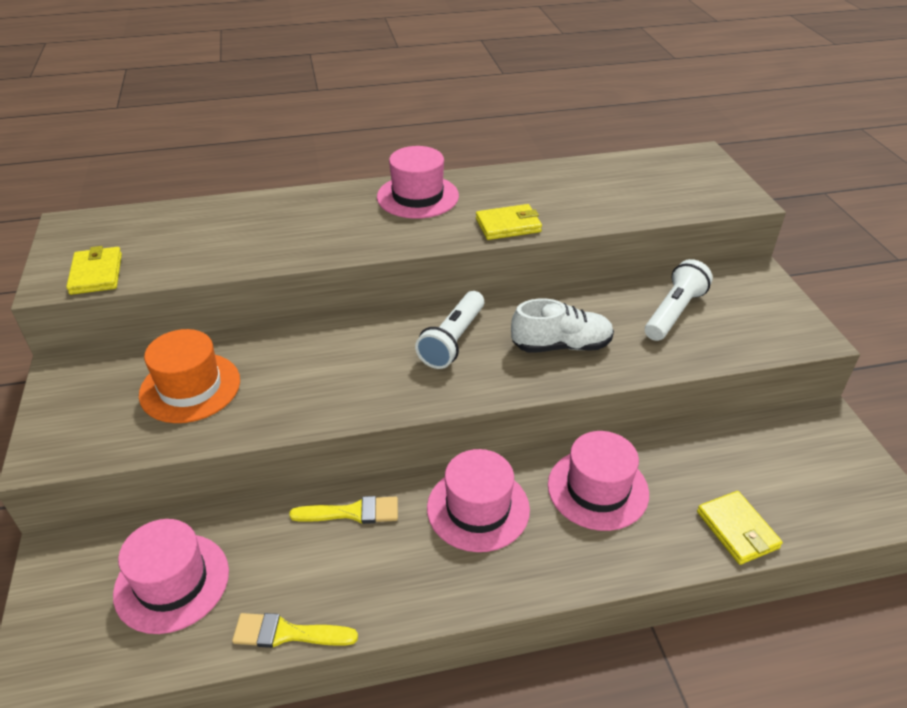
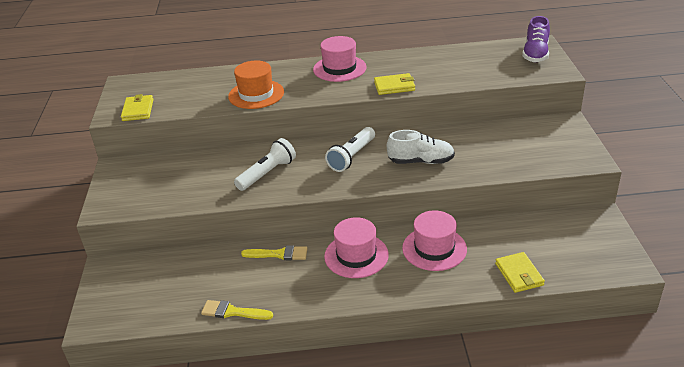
camera: 10 degrees right, 5 degrees down
pink hat [113,519,229,634] -> none
orange hat [139,329,240,423] -> orange hat moved to [228,60,284,109]
white flashlight [645,259,713,341] -> white flashlight moved to [234,138,296,191]
none -> purple shoe [522,16,550,62]

